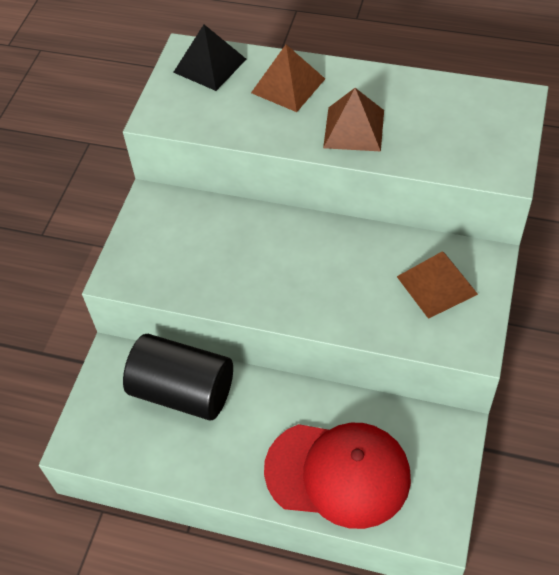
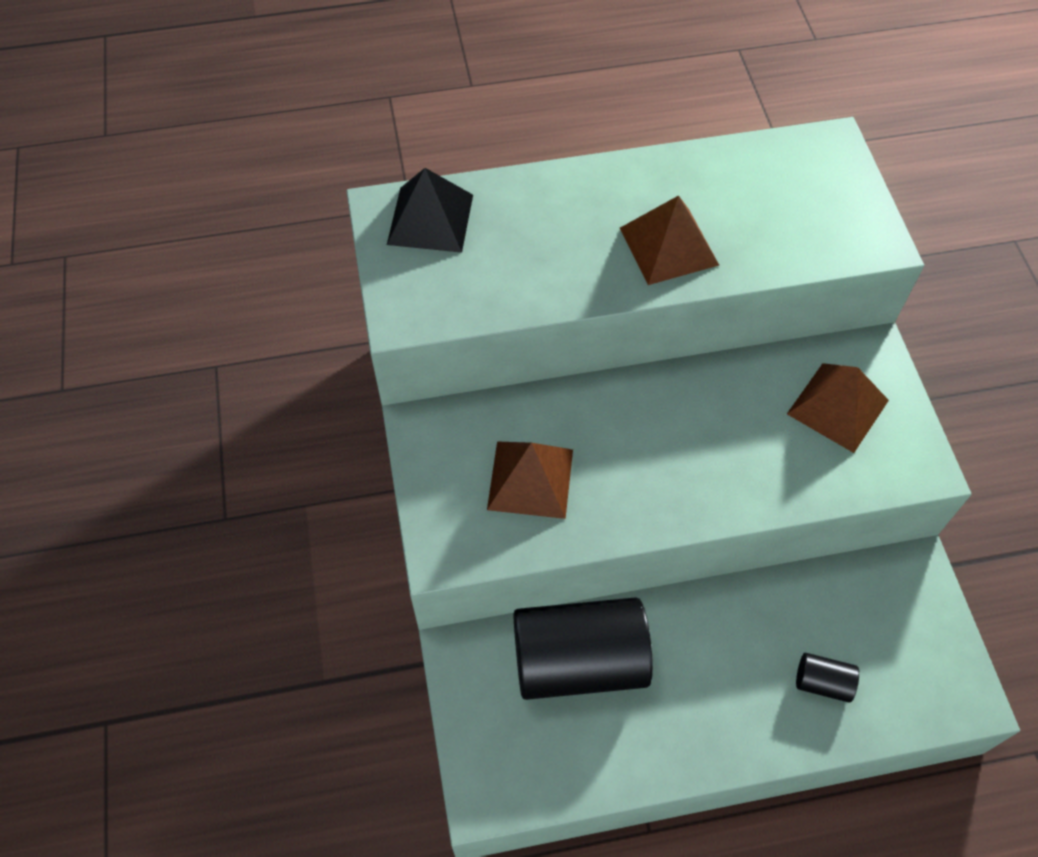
camera: 30 degrees left, 5 degrees up
brown pyramid [251,45,325,112] -> brown pyramid moved to [487,442,573,519]
red cap [264,423,411,529] -> black cylinder [796,653,859,703]

